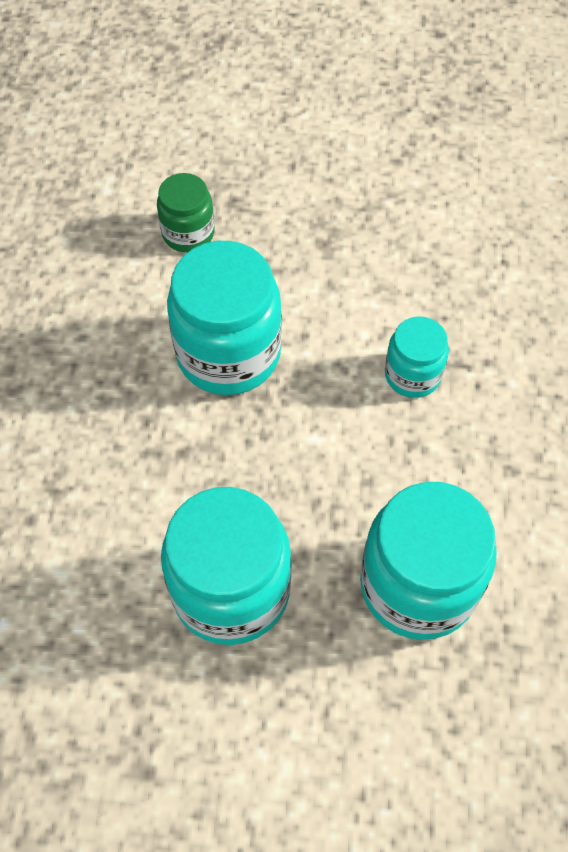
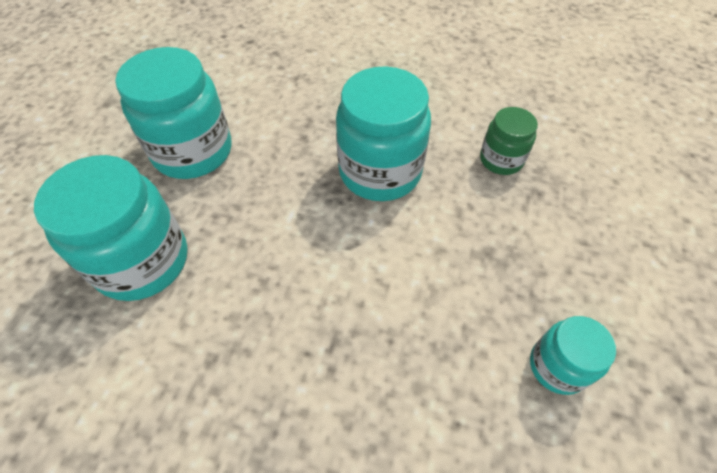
camera: 100 degrees right, 5 degrees down
turquoise jar [385,316,449,398] -> turquoise jar moved to [530,316,616,395]

